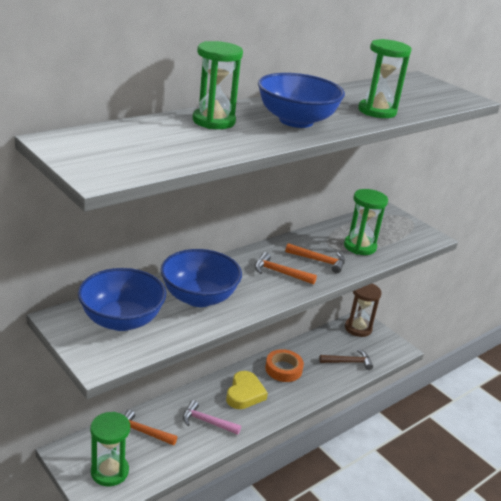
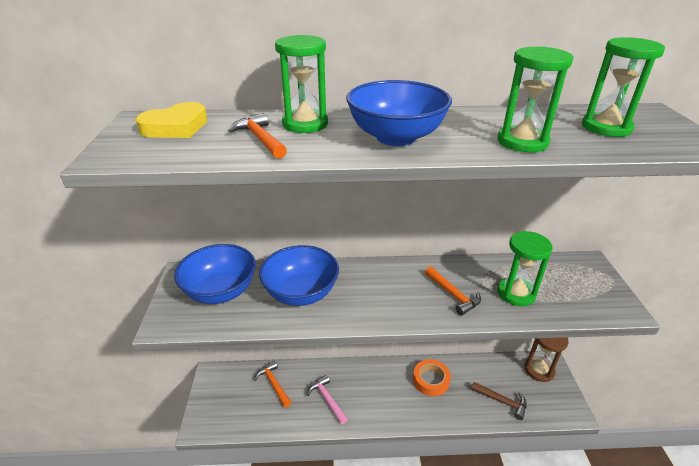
camera: 40 degrees right, 5 degrees up
green hourglass [90,412,130,486] -> green hourglass moved to [582,37,665,137]
yellow heart [226,371,268,409] -> yellow heart moved to [135,102,208,138]
orange hammer [255,252,317,285] -> orange hammer moved to [228,113,287,159]

